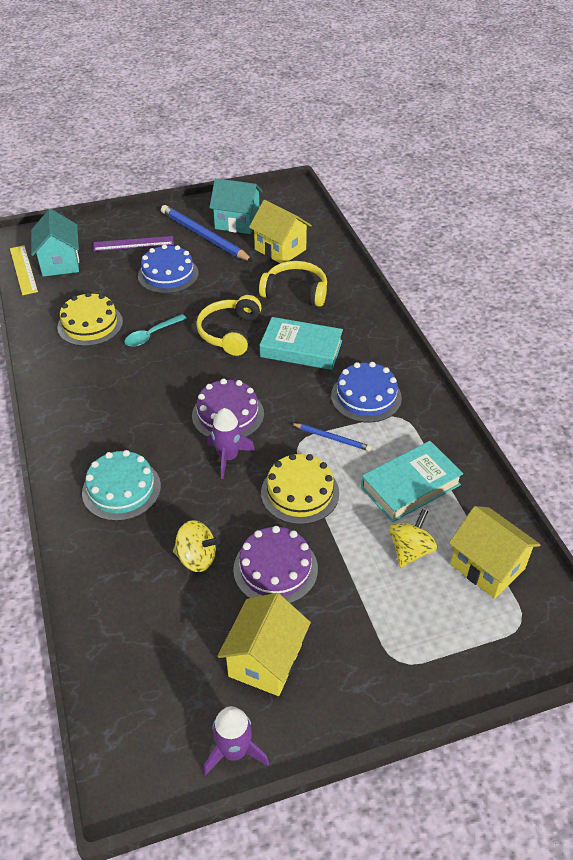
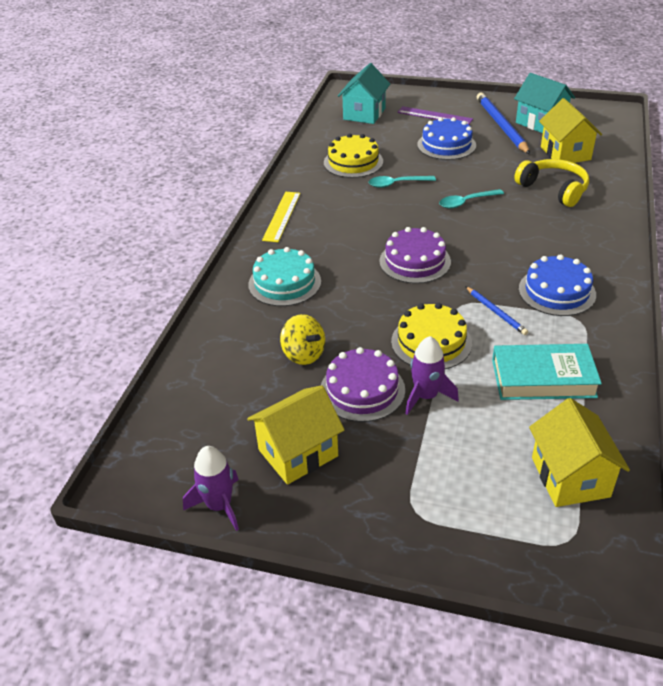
camera: 35 degrees right, 5 degrees down
yellow ruler [10,245,38,295] -> yellow ruler moved to [262,192,301,242]
yellow headphones [196,295,262,356] -> turquoise spoon [439,189,504,209]
purple rocket [207,408,255,479] -> purple rocket moved to [405,336,459,415]
turquoise book [260,317,343,370] -> none
yellow spinning top [389,509,438,568] -> none

